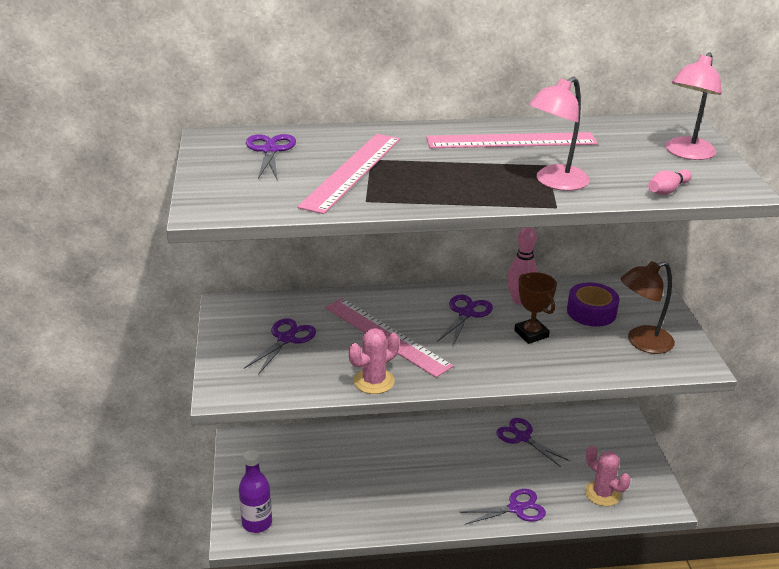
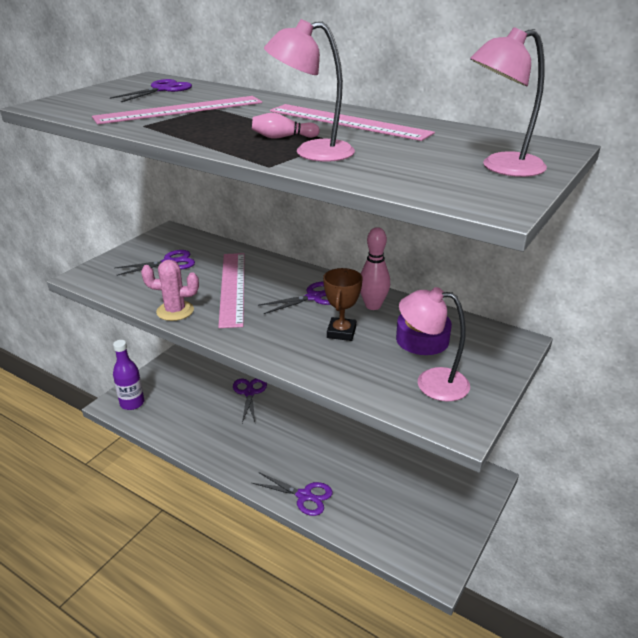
camera: 40 degrees right, 0 degrees up
purple scissors [496,418,570,467] -> purple scissors moved to [233,378,267,423]
pink cactus [585,445,631,506] -> none
brown lamp [621,261,675,354] -> pink lamp [399,287,470,401]
pink bowling pin [648,169,692,195] -> pink bowling pin moved to [252,113,320,139]

